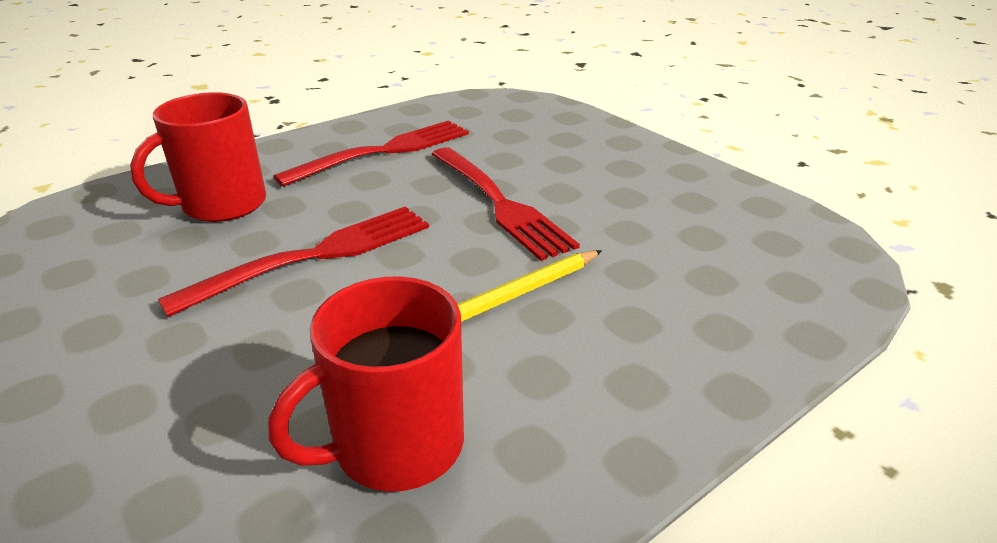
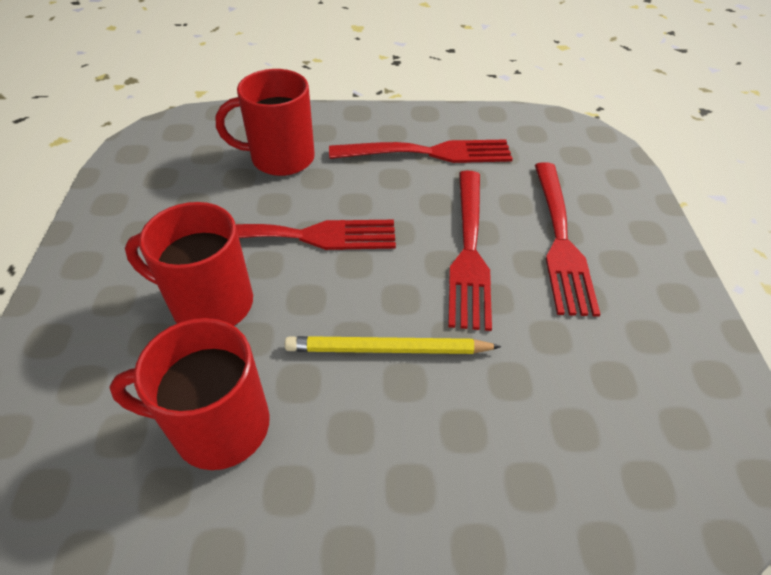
camera: 35 degrees right, 15 degrees up
none -> red mug [125,202,253,326]
none -> red fork [535,162,600,317]

